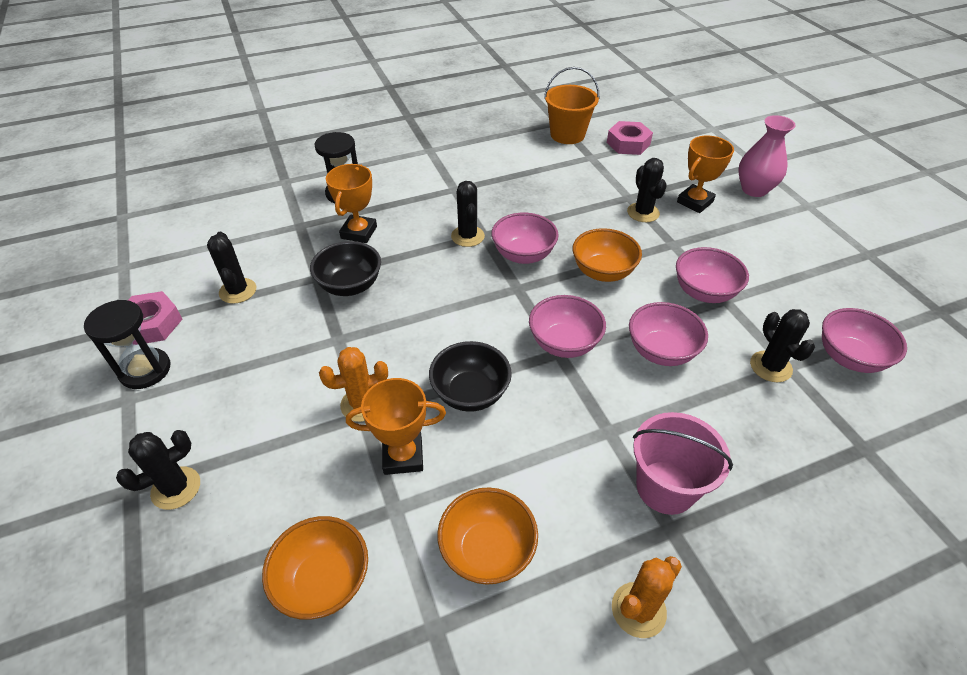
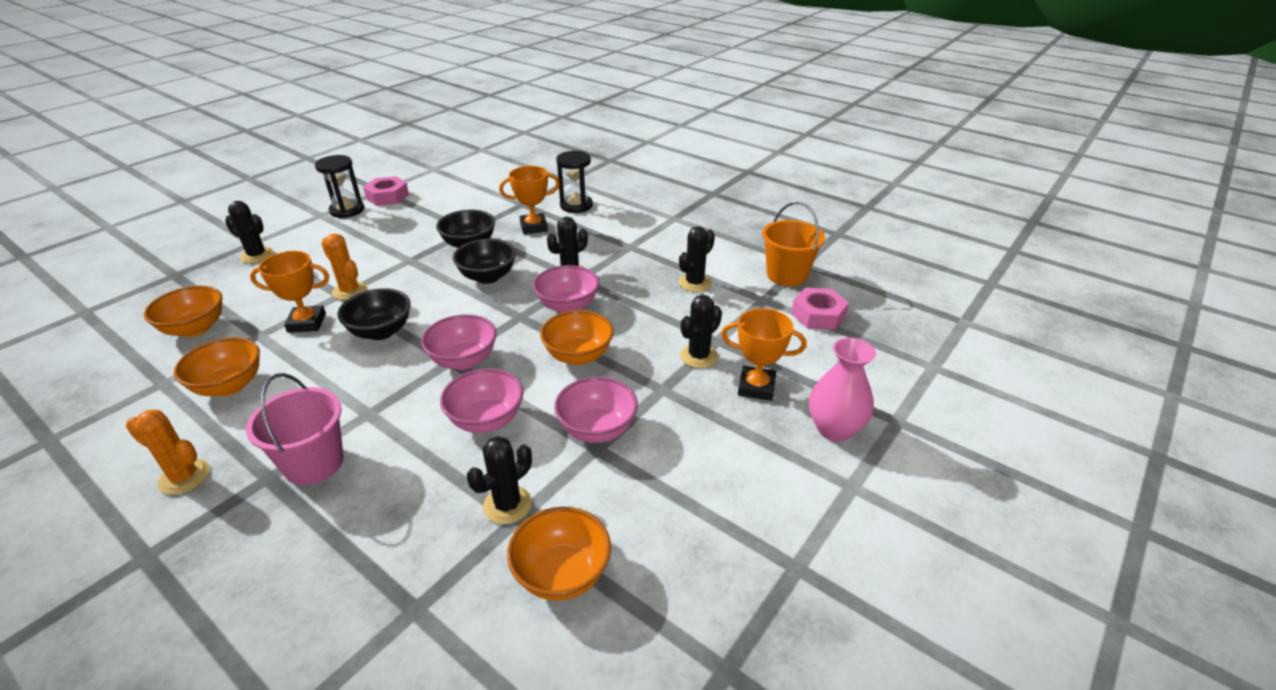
camera: 60 degrees right, 10 degrees down
black cactus [207,232,256,304] -> black cactus moved to [679,226,715,292]
orange trophy [346,378,446,475] -> orange trophy turned 60 degrees counterclockwise [250,251,329,333]
pink bowl [822,308,907,373] -> orange bowl [507,507,611,601]
none -> black bowl [453,239,516,284]

